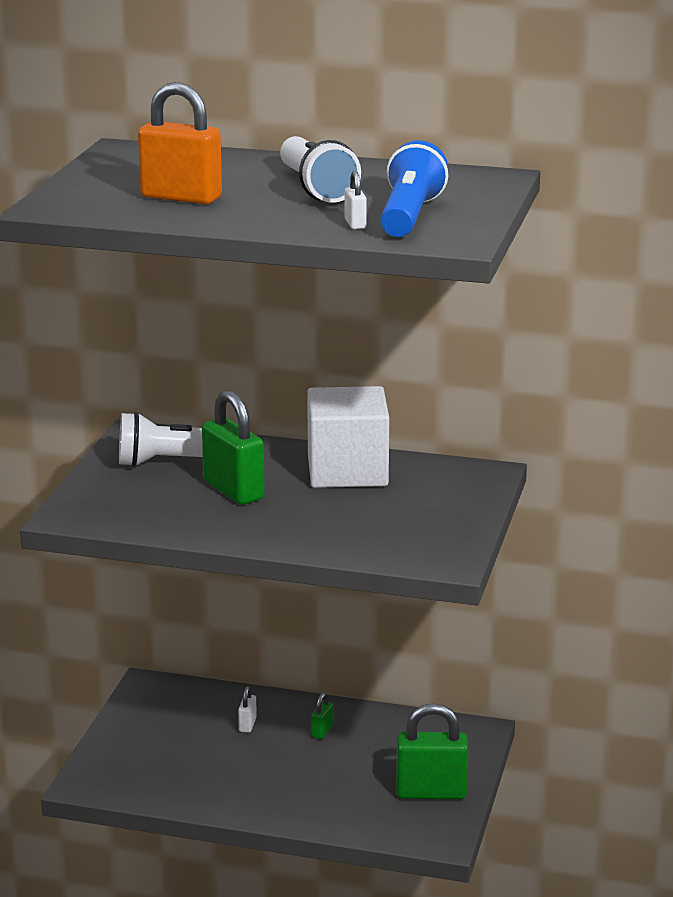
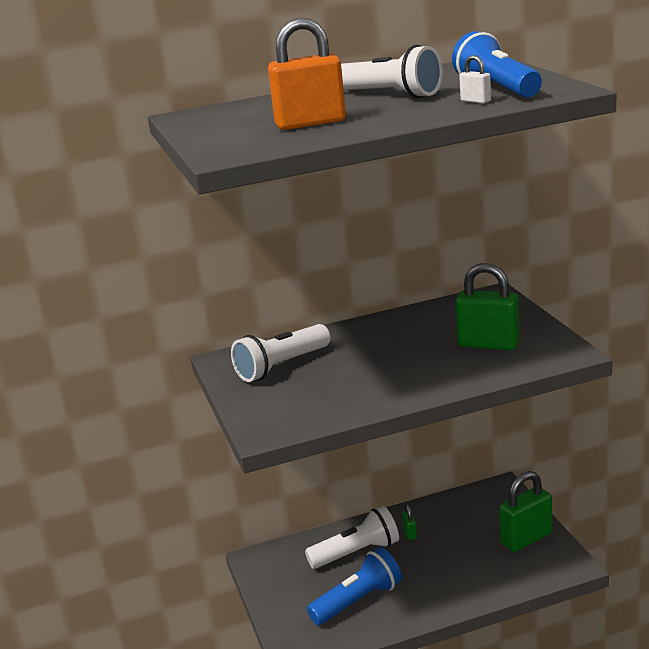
camera: 30 degrees left, 0 degrees up
green padlock [202,390,265,505] -> green padlock moved to [456,263,520,350]
white padlock [238,686,257,733] -> white flashlight [305,506,399,569]
white cube [307,386,389,488] -> none
none -> blue flashlight [307,547,402,625]

